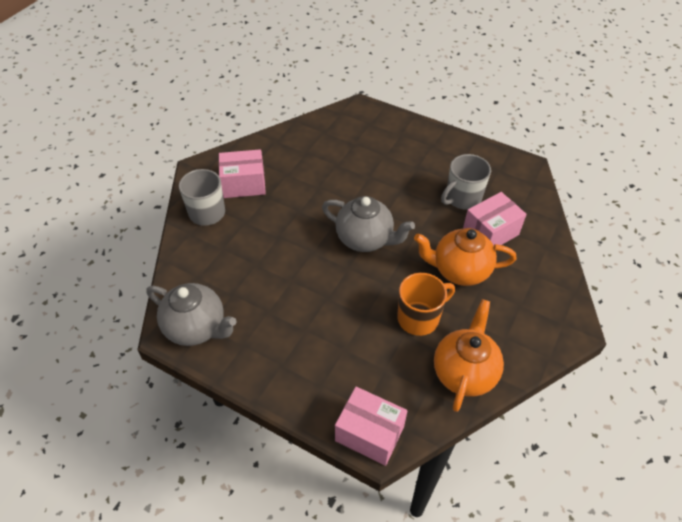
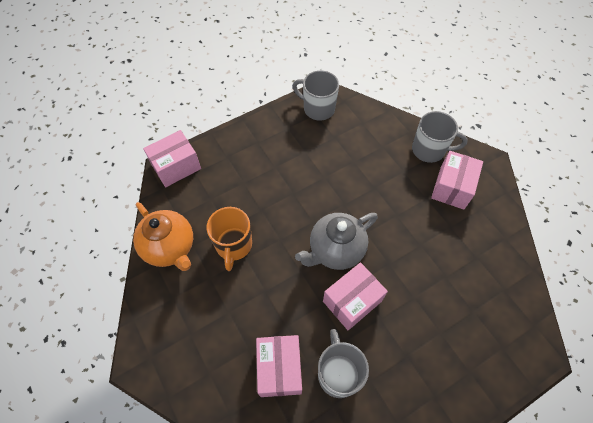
camera: 120 degrees right, 10 degrees up
grey teapot [146,283,236,346] -> grey mug [293,70,339,121]
orange teapot [414,228,517,286] -> none
none -> pink box [323,262,388,330]

